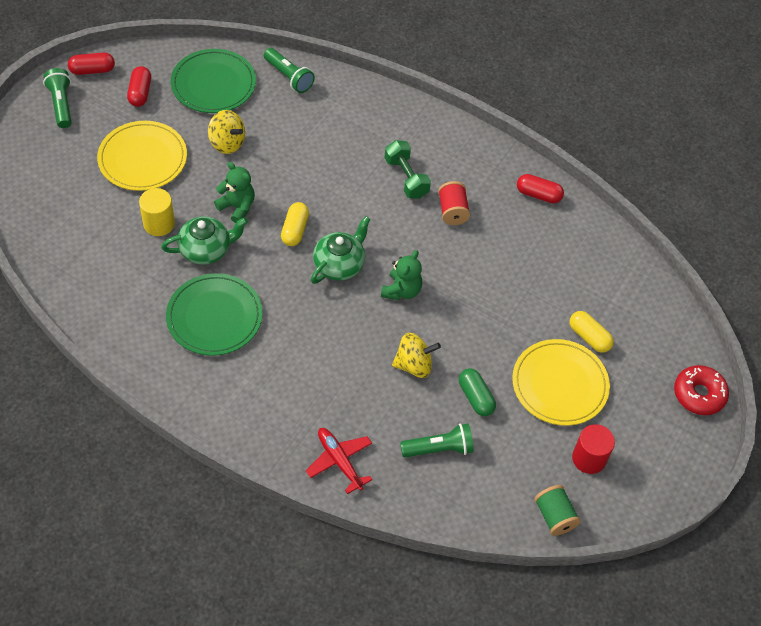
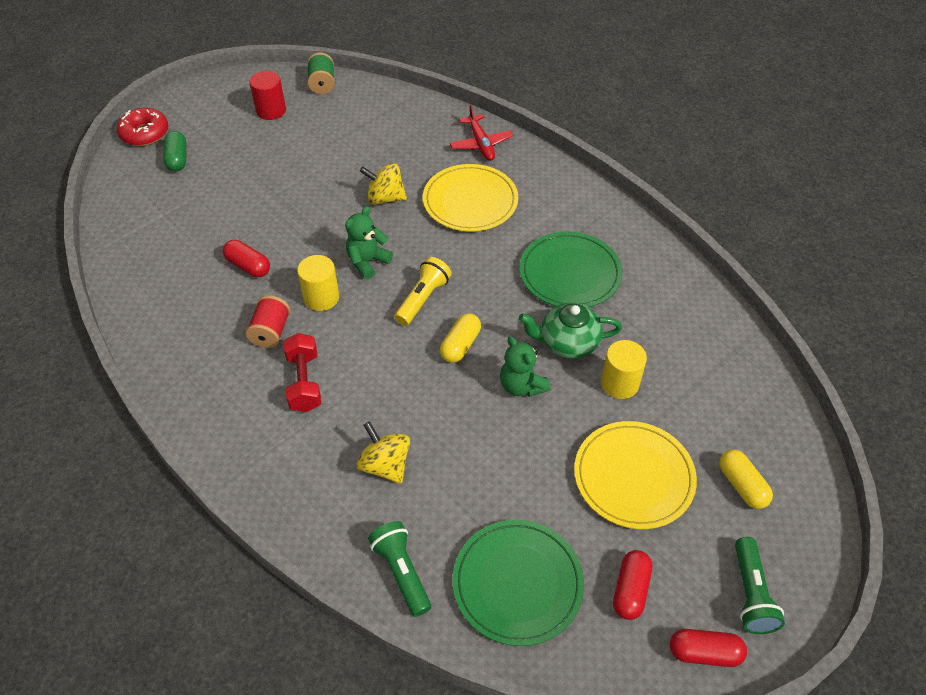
camera: 160 degrees left, 5 degrees down
yellow spinning top [208,110,245,154] -> yellow spinning top moved to [357,421,410,484]
green teapot [311,216,371,284] -> yellow flashlight [395,257,452,326]
green dumbbell [385,140,431,199] -> red dumbbell [283,333,321,412]
green flashlight [400,424,474,457] -> none
green capsule [459,368,496,416] -> green capsule moved to [163,131,186,172]
yellow plate [512,339,610,426] -> yellow plate moved to [423,164,518,232]
red capsule [517,174,564,203] -> red capsule moved to [223,240,270,277]
yellow capsule [570,311,614,353] -> yellow capsule moved to [719,450,773,509]
none -> yellow cylinder [297,255,339,311]

